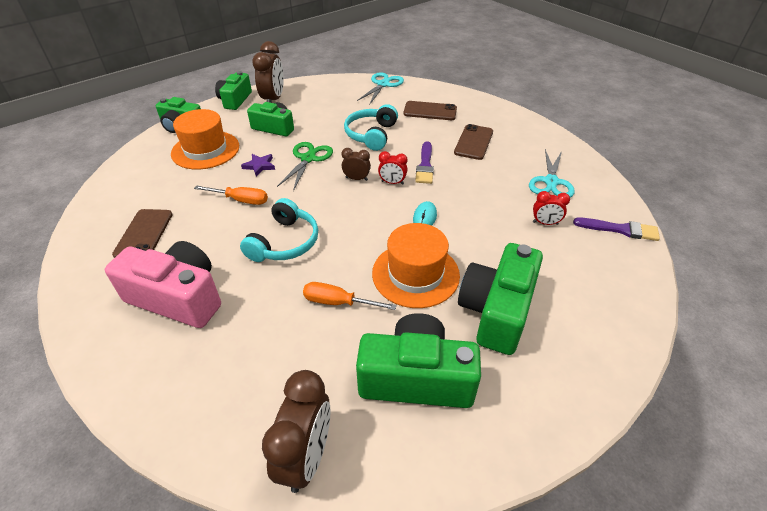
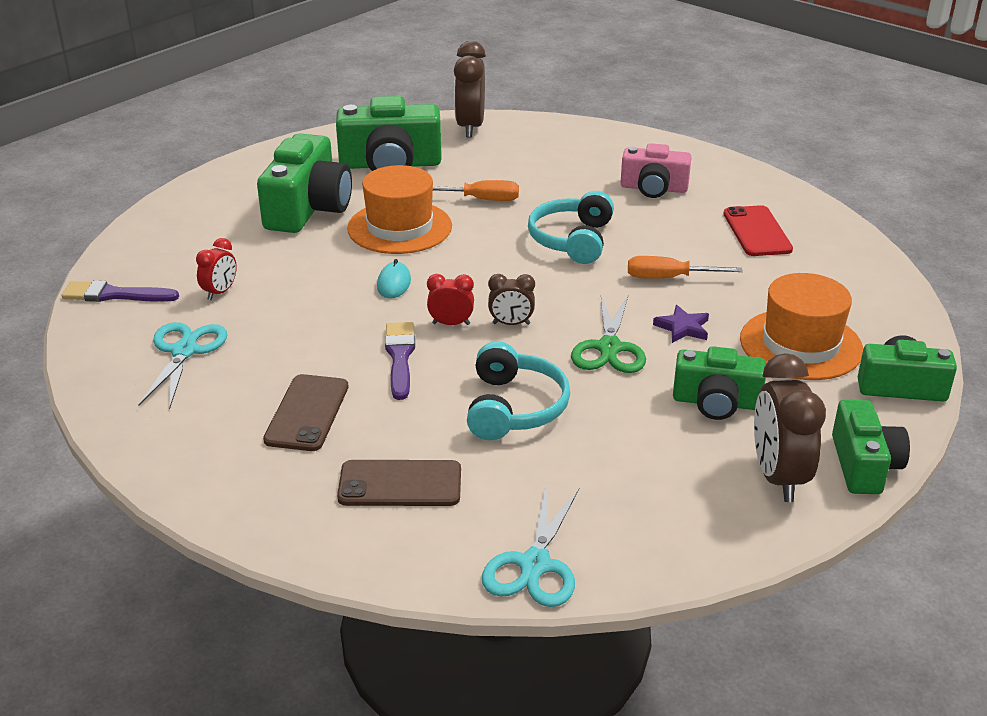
camera: 170 degrees right, 10 degrees down
pink camera [105,241,221,328] -> pink camera [620,143,692,198], size x0.64
brown phone [112,209,173,258] -> red phone [724,205,793,256]
red clock [533,191,570,225] -> red clock turned 120 degrees clockwise [196,238,237,300]

